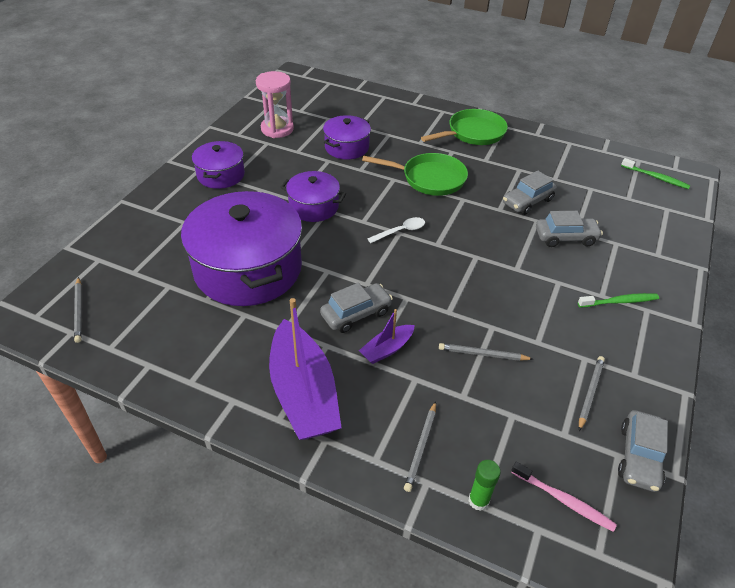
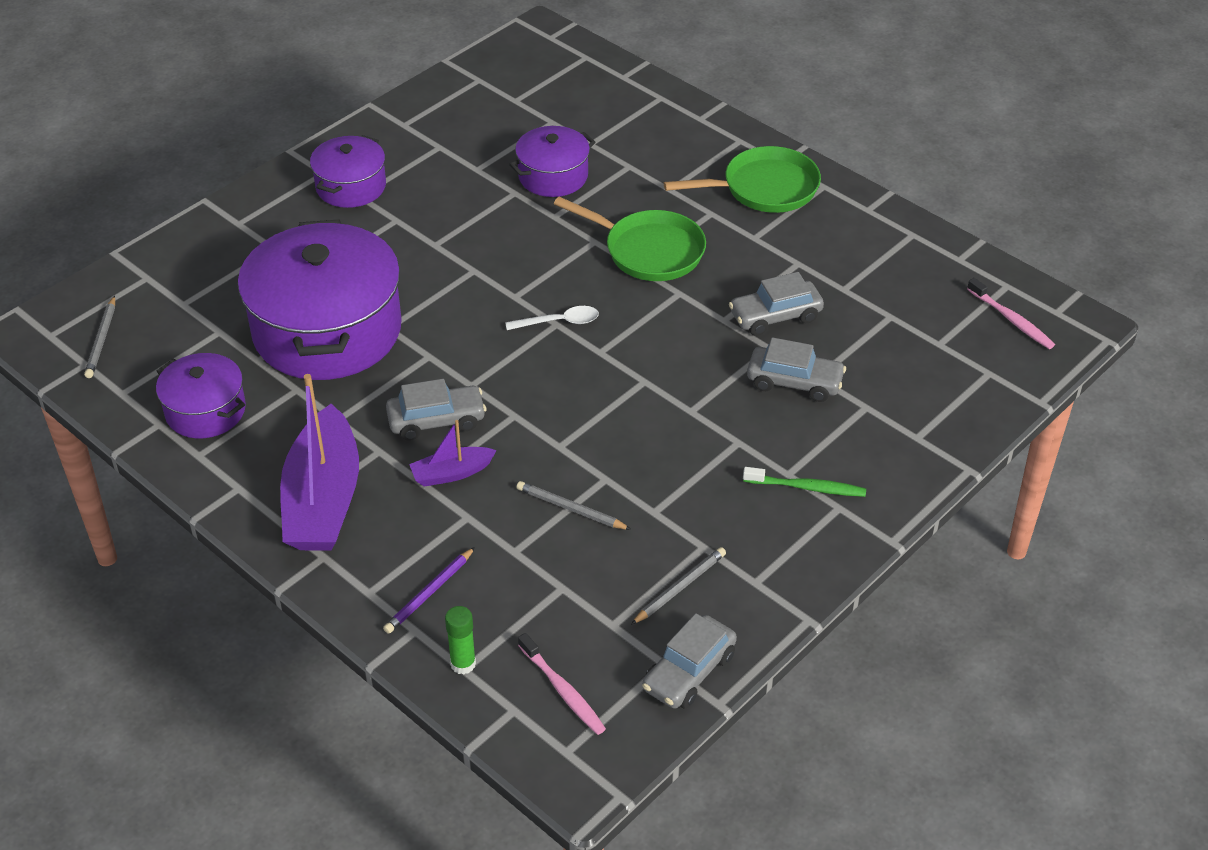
camera: 20 degrees right, 0 degrees up
pink hourglass [256,71,294,138] -> none
purple pot [280,171,346,222] -> purple pot moved to [156,353,246,438]
grey pencil [404,401,436,492] -> purple pencil [383,547,475,634]
green toothbrush [621,158,690,189] -> pink toothbrush [967,278,1055,349]

